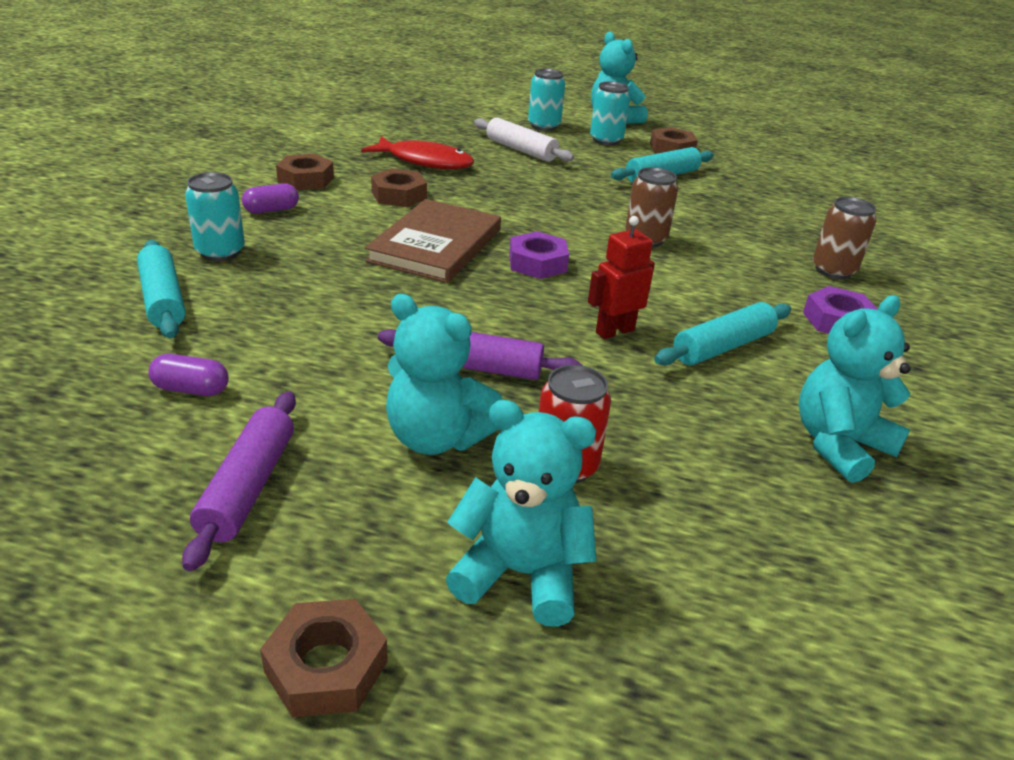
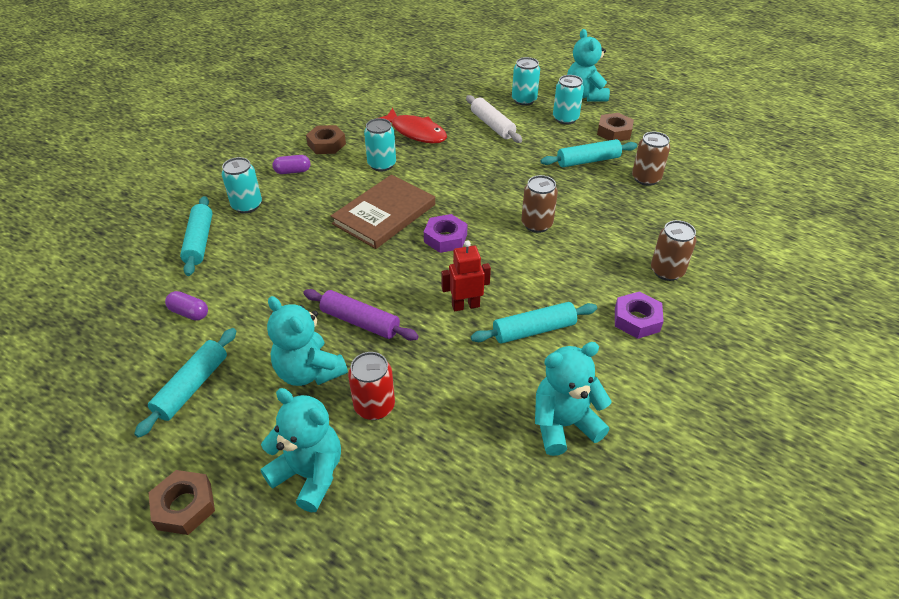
camera: 20 degrees right, 10 degrees up
purple rolling pin [182,391,296,571] -> turquoise rolling pin [134,328,236,438]
brown nut [371,168,427,207] -> turquoise can [364,118,396,172]
none -> brown can [632,132,670,186]

